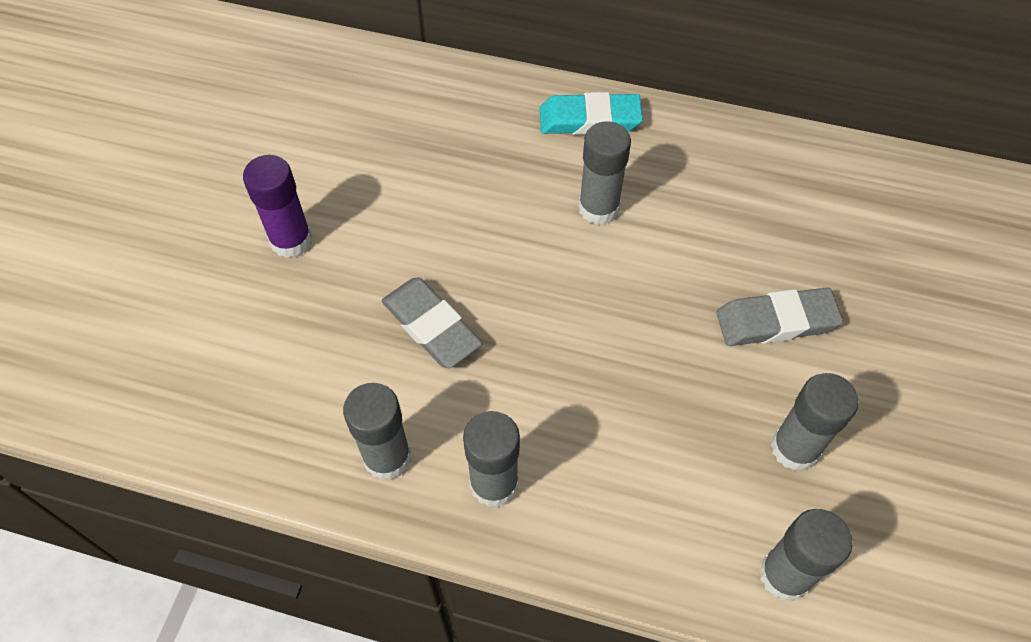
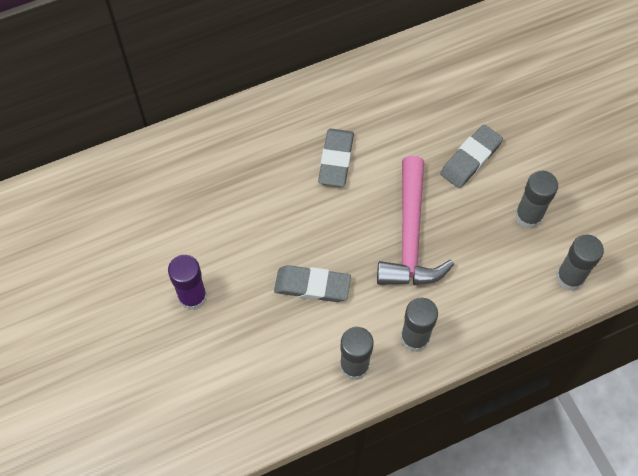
camera: 40 degrees left, 5 degrees up
turquoise eraser [540,92,643,135] -> none
grey glue stick [578,121,631,225] -> grey eraser [318,129,354,187]
none -> pink hammer [377,156,454,285]

